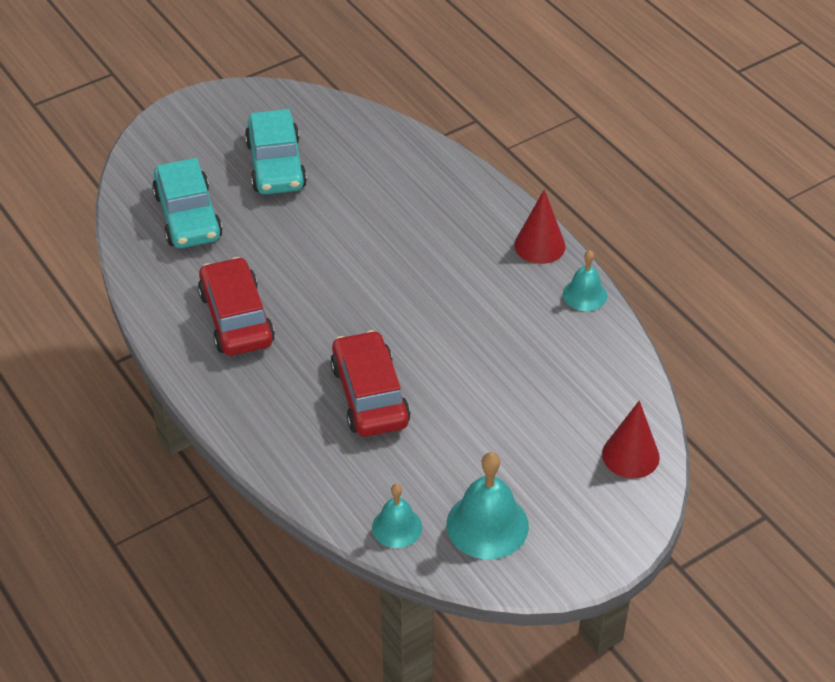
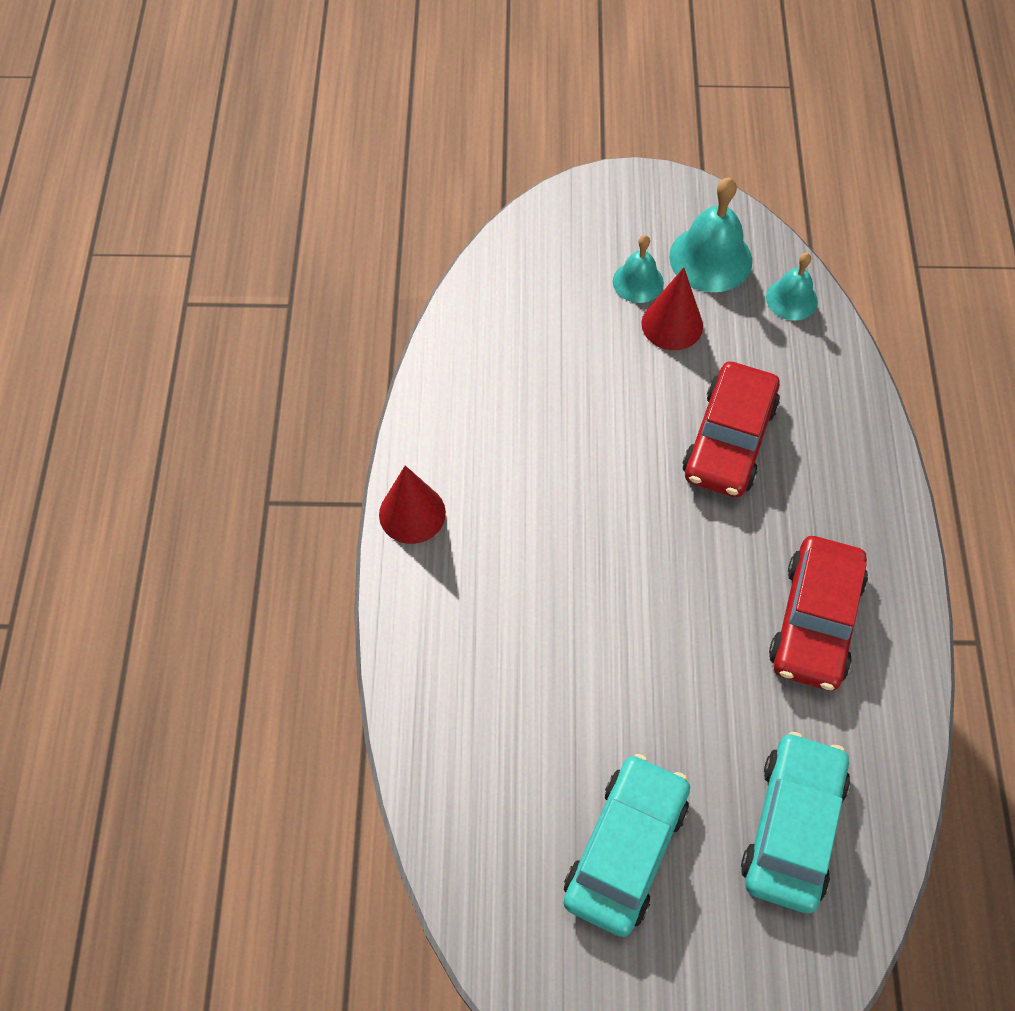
camera: 145 degrees left, 15 degrees up
turquoise bell [563,250,607,311] -> turquoise bell moved to [613,235,664,303]
red cone [602,400,660,479] -> red cone moved to [641,267,703,350]

